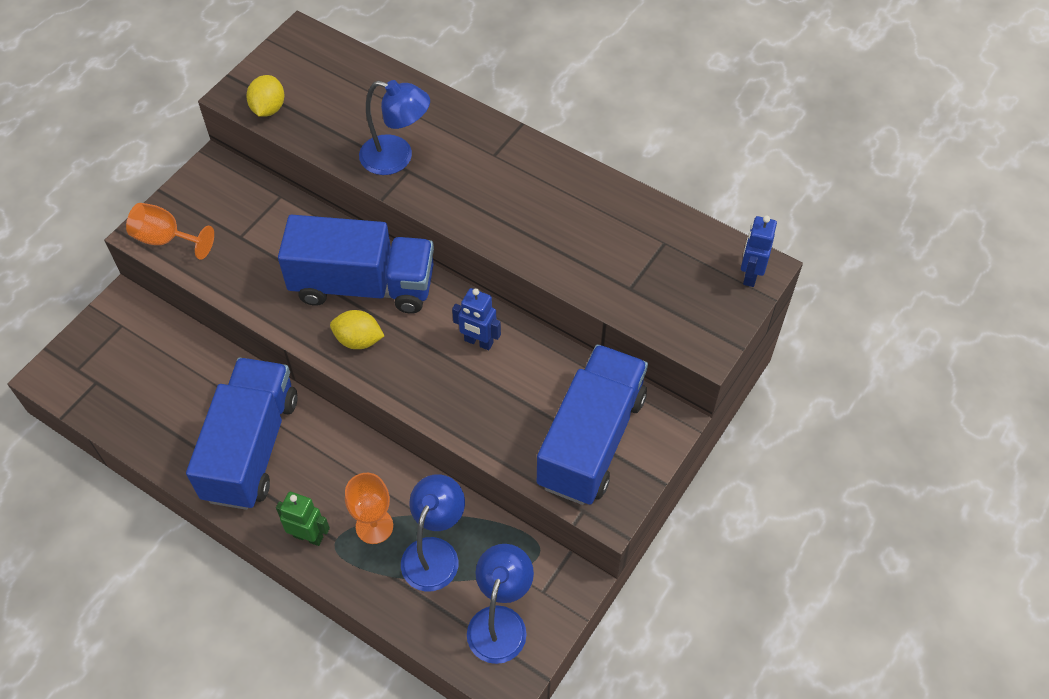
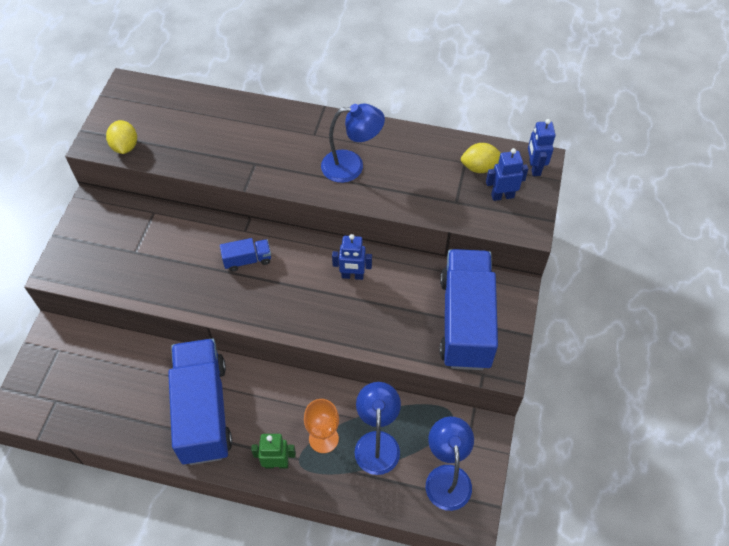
camera: 20 degrees left, 0 degrees up
orange goblet [126,203,214,260] -> none
blue truck [278,215,434,314] -> blue truck [220,238,271,272], size x0.42
yellow lemon [330,310,384,349] -> yellow lemon moved to [461,143,501,173]
blue lamp [359,80,430,175] -> blue lamp moved to [321,104,385,183]
none -> blue robot [486,148,528,201]

